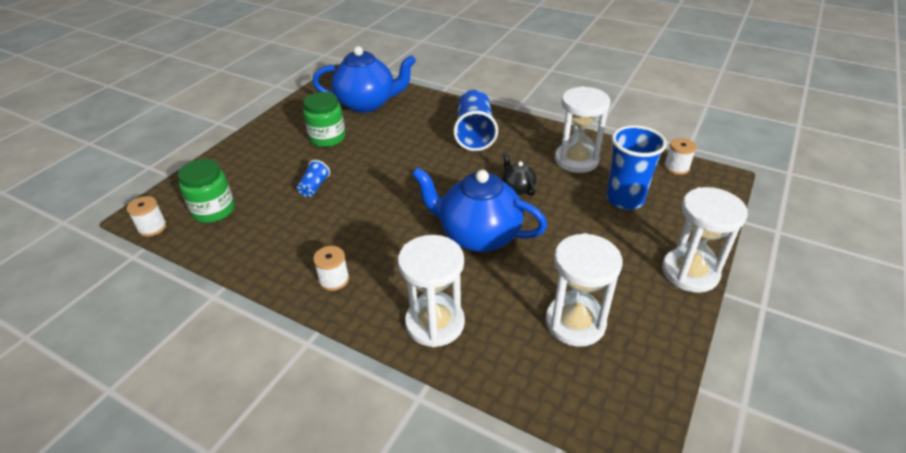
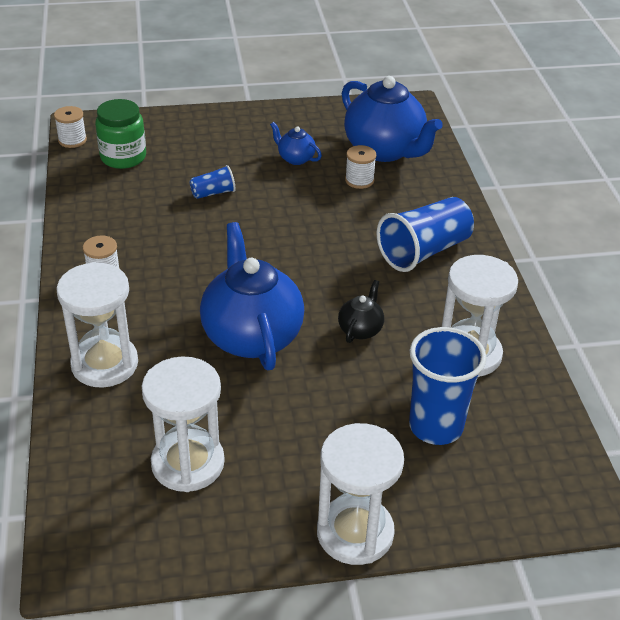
camera: 50 degrees right, 0 degrees up
green jar [303,92,345,147] -> blue teapot [270,122,322,165]
white spool [664,138,697,175] -> white spool moved to [345,145,376,189]

